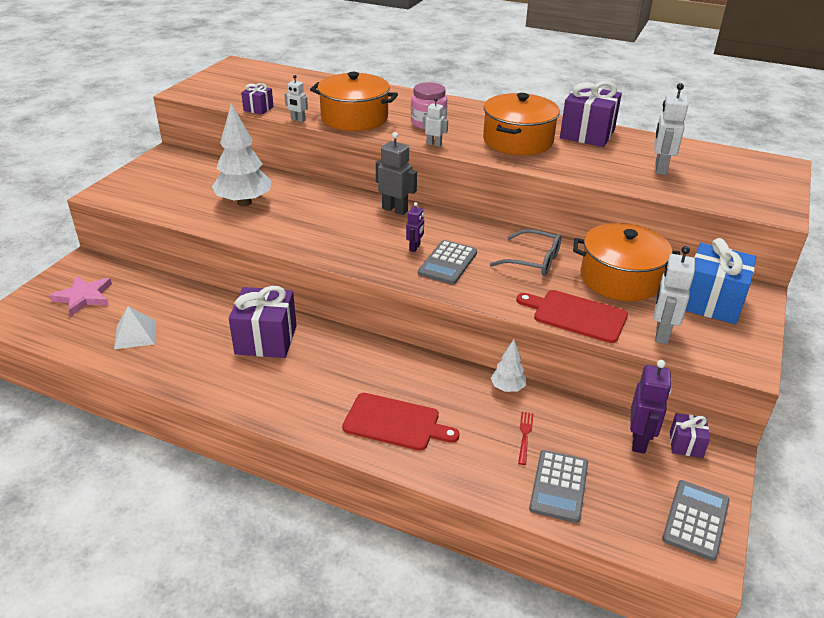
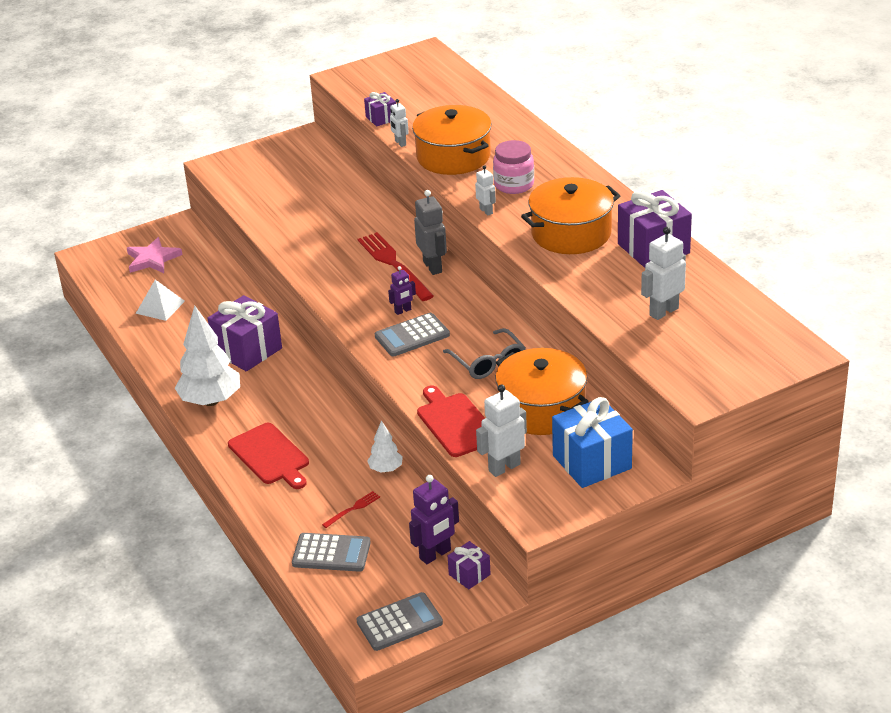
camera: 40 degrees right, 0 degrees up
white tree [212,103,271,206] -> white tree moved to [175,305,240,406]
grey calculator [529,450,588,523] -> grey calculator turned 135 degrees counterclockwise [292,533,371,572]
none -> red fork [358,232,434,301]

